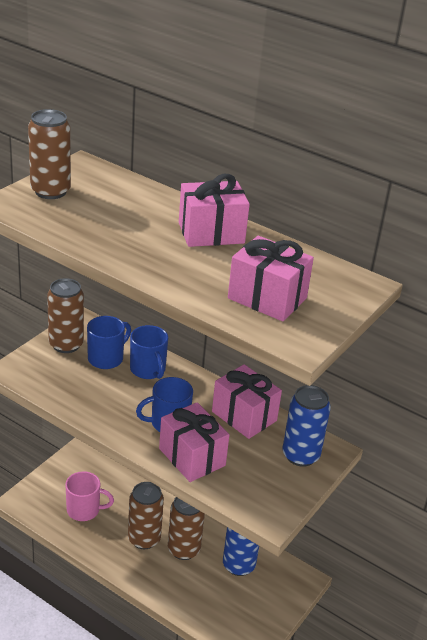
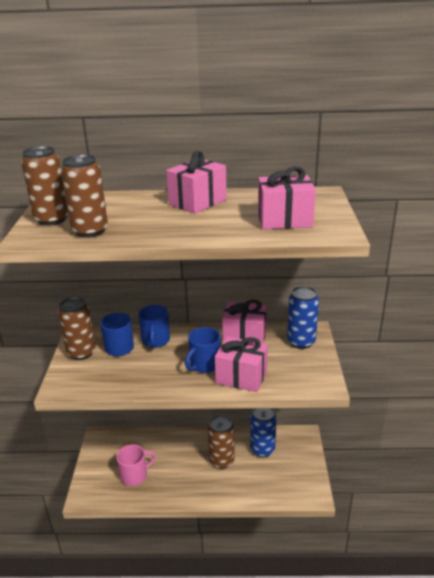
camera: 30 degrees left, 5 degrees down
brown can [128,482,164,549] -> brown can moved to [61,154,108,238]
blue mug [130,325,168,379] -> blue mug turned 60 degrees clockwise [138,305,170,348]

